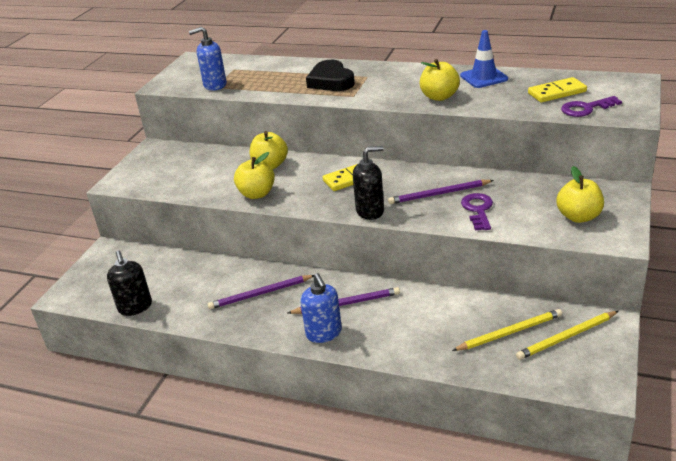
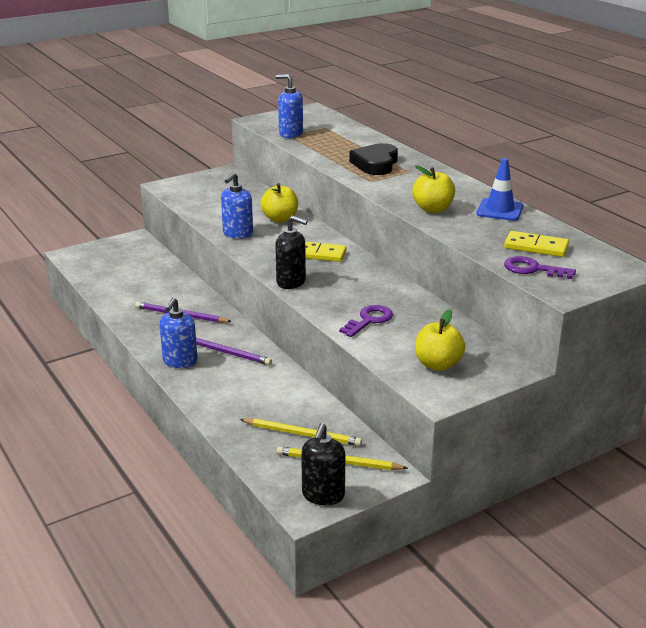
camera: 35 degrees right, 5 degrees down
black soap dispenser [107,250,152,316] -> black soap dispenser moved to [301,423,346,505]
yellow apple [234,152,275,199] -> blue soap dispenser [221,172,253,239]
purple pencil [388,180,494,204] -> none

